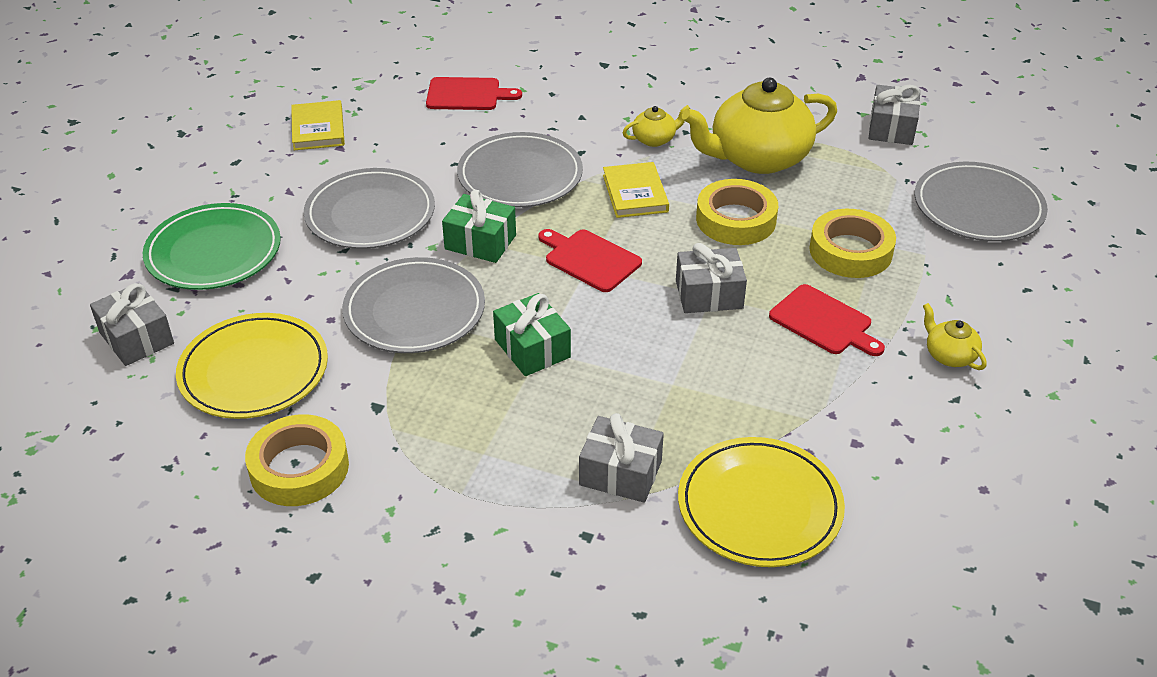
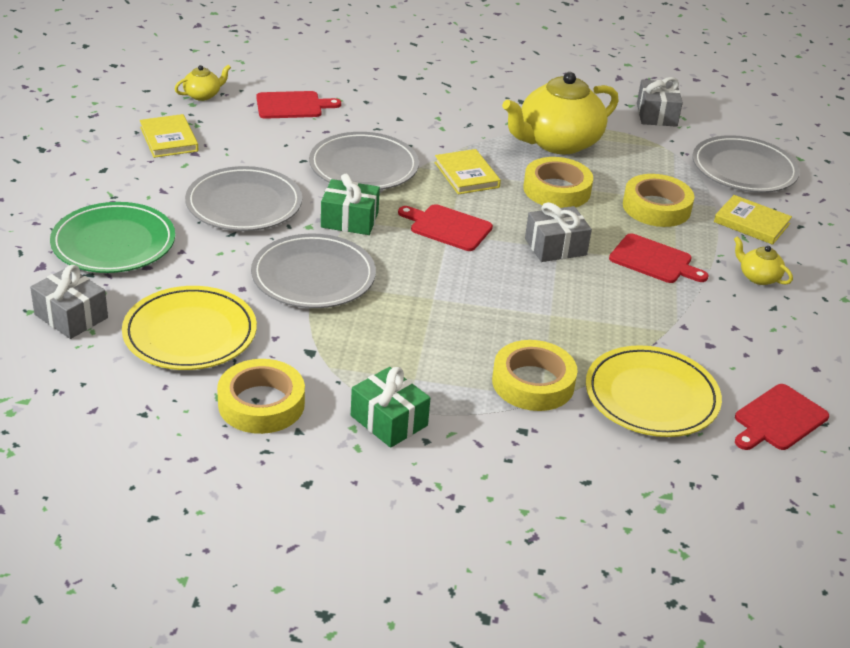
camera: 15 degrees left, 5 degrees down
green gift [493,293,571,376] -> green gift moved to [351,367,430,448]
grey gift [579,413,664,503] -> yellow tape [492,340,578,411]
yellow teapot [623,105,691,147] -> yellow teapot moved to [175,65,231,101]
none -> yellow book [714,195,792,245]
none -> red cutting board [735,384,829,450]

